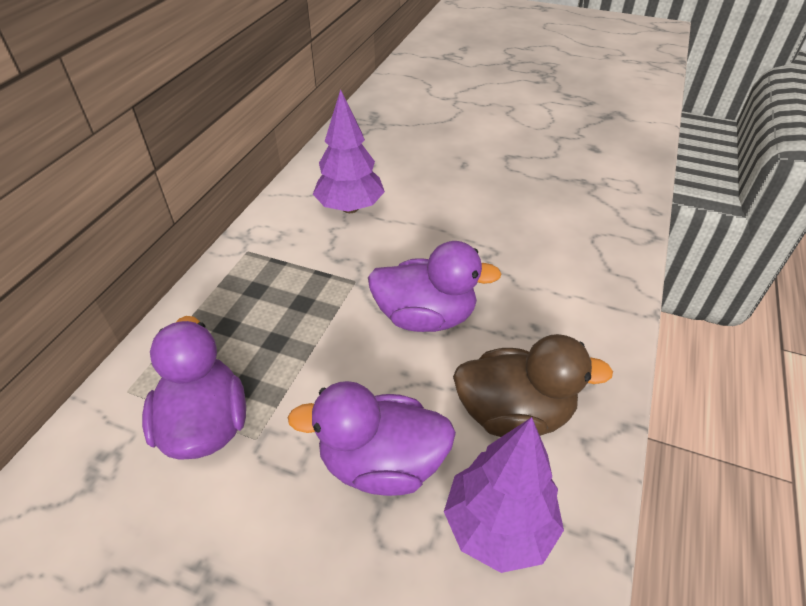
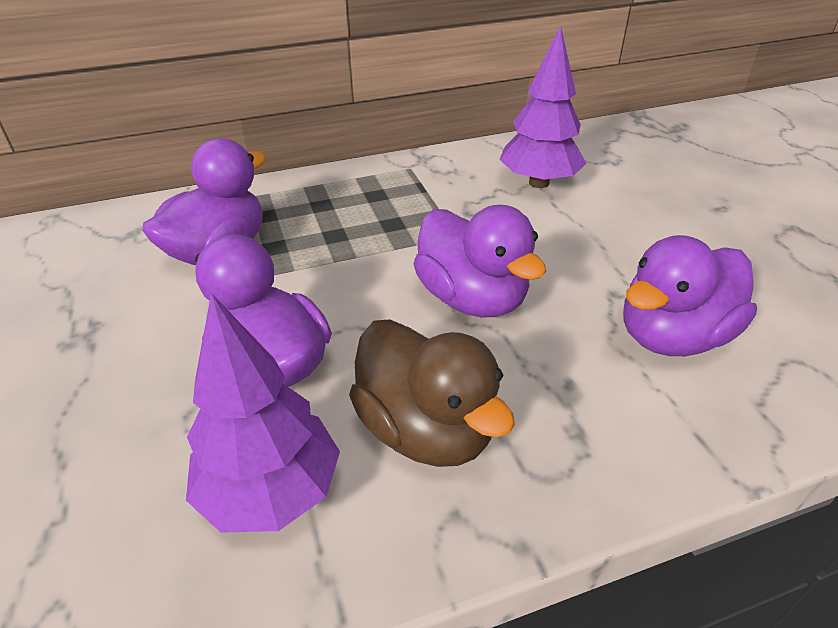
camera: 50 degrees right, 5 degrees down
none -> purple duck [623,235,757,356]

